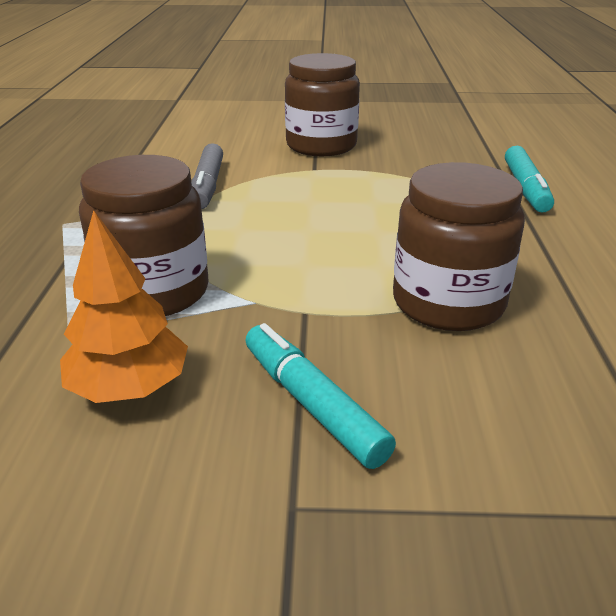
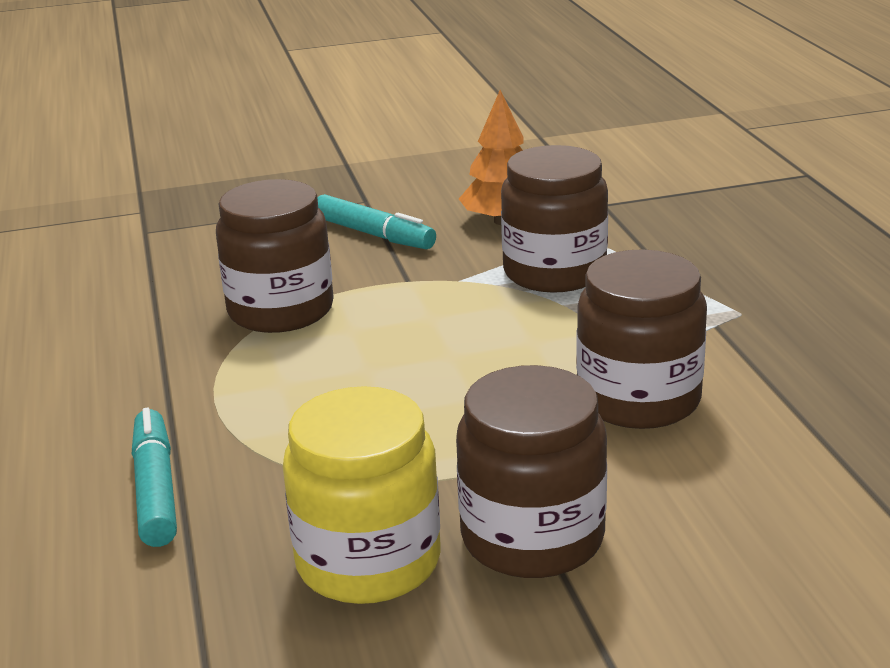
camera: 165 degrees right, 5 degrees down
grey marker [191,143,223,209] -> brown jar [576,249,707,429]
none -> yellow jar [283,386,441,604]

